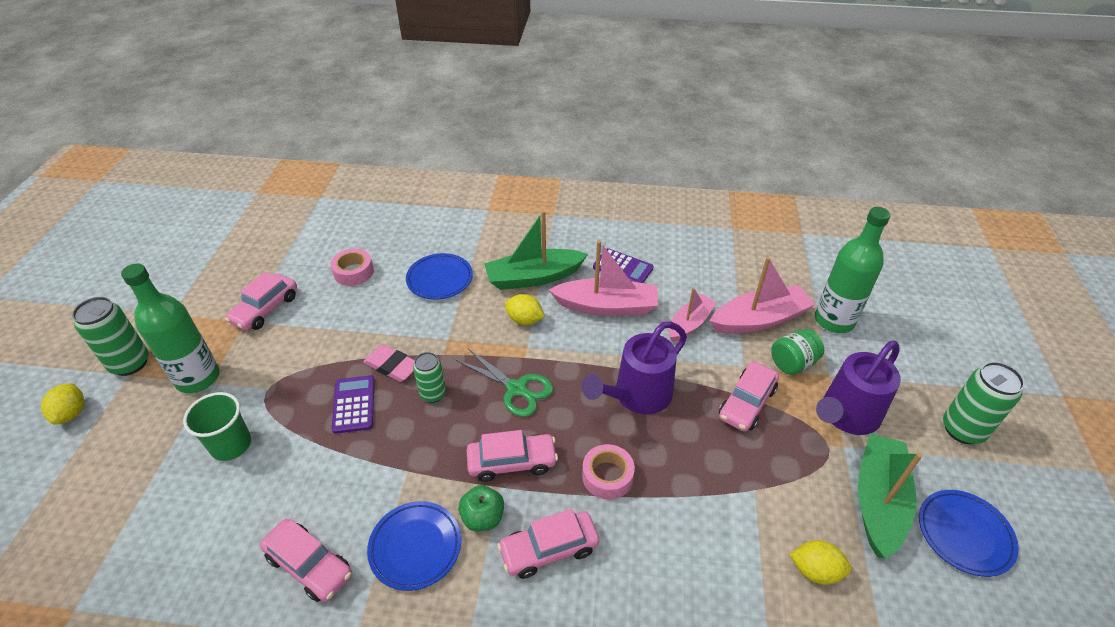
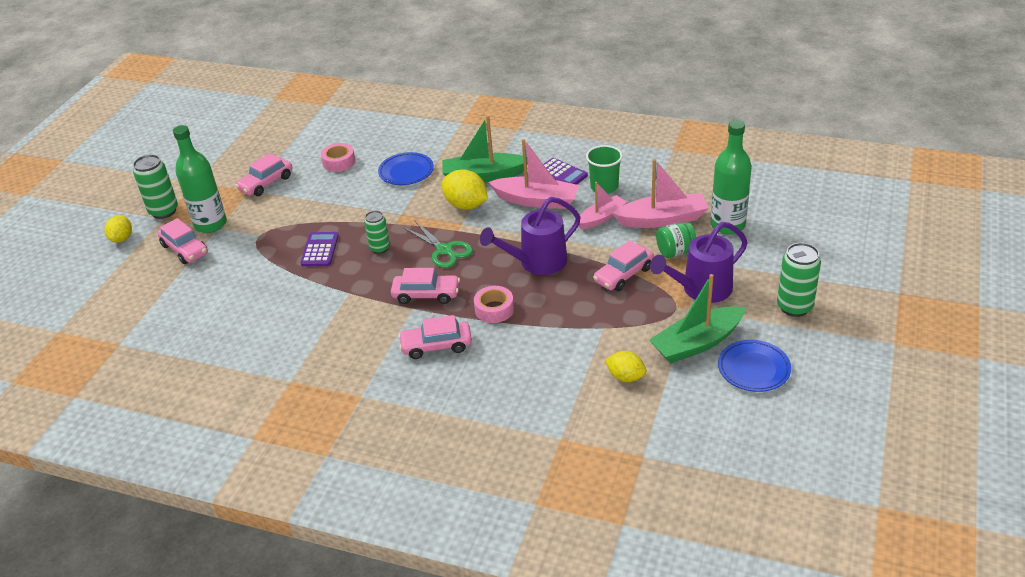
camera: 15 degrees right, 5 degrees down
green cup [183,392,251,461] -> green cup moved to [586,145,623,194]
pink car [260,519,352,602] -> pink car moved to [157,218,208,264]
pink eraser [363,344,414,382] -> none
blue plate [367,501,461,591] -> none
green apple [458,485,504,531] -> none
yellow lemon [505,294,545,325] -> yellow lemon [442,169,488,210], size x1.56
green boat [858,433,923,559] -> green boat turned 150 degrees counterclockwise [649,274,746,363]

